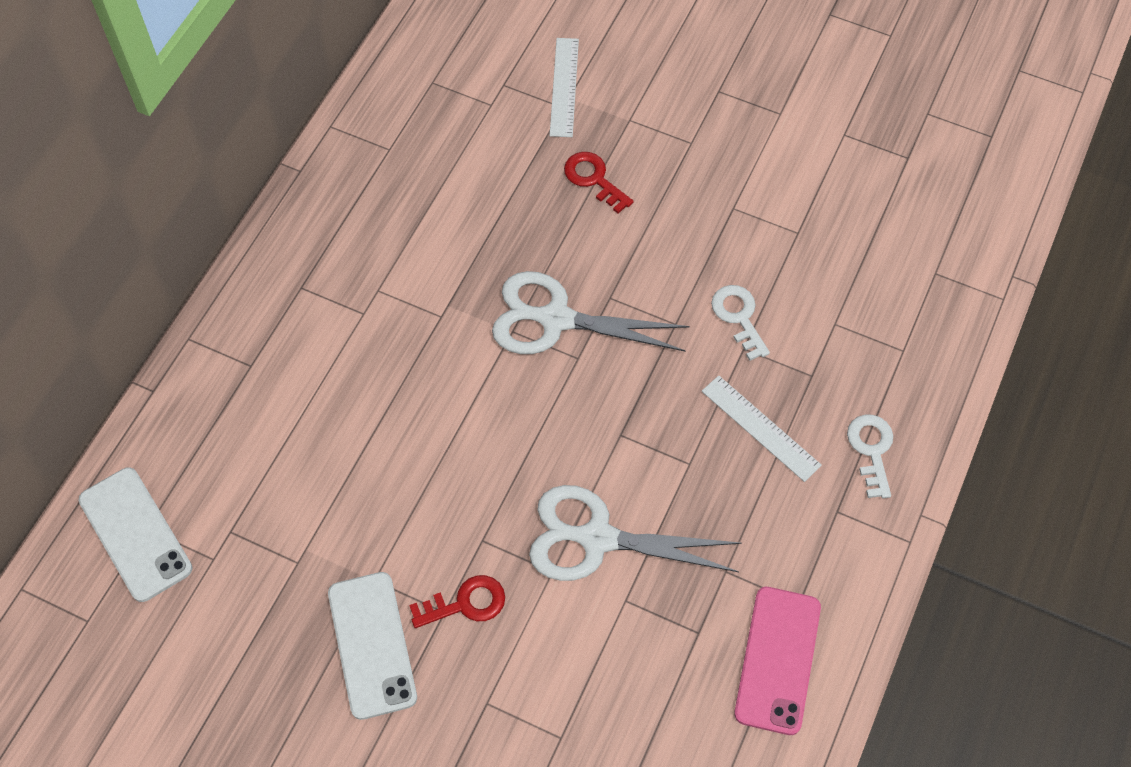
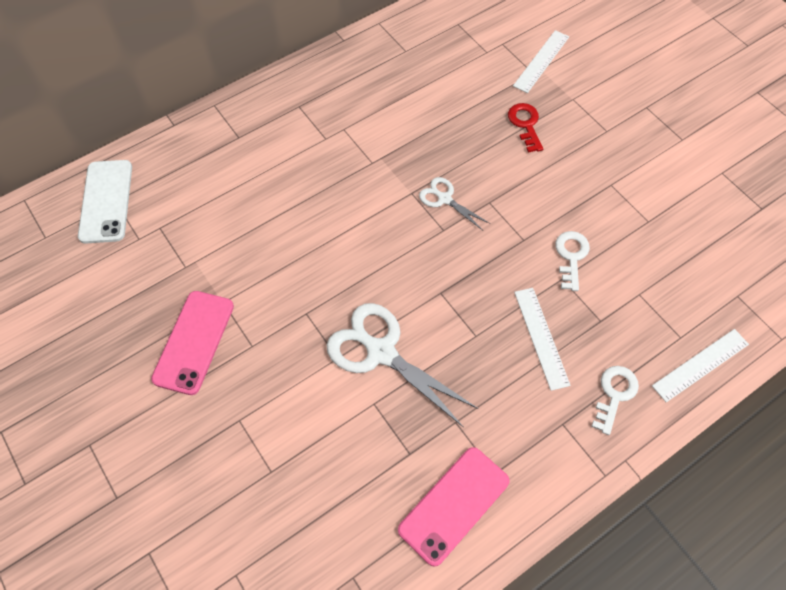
camera: 30 degrees right, 0 degrees up
white phone [328,572,417,720] -> pink phone [151,291,234,395]
red key [409,575,505,628] -> none
white scissors [492,271,690,354] -> white scissors [419,177,490,230], size x0.53
none -> white ruler [652,329,749,402]

